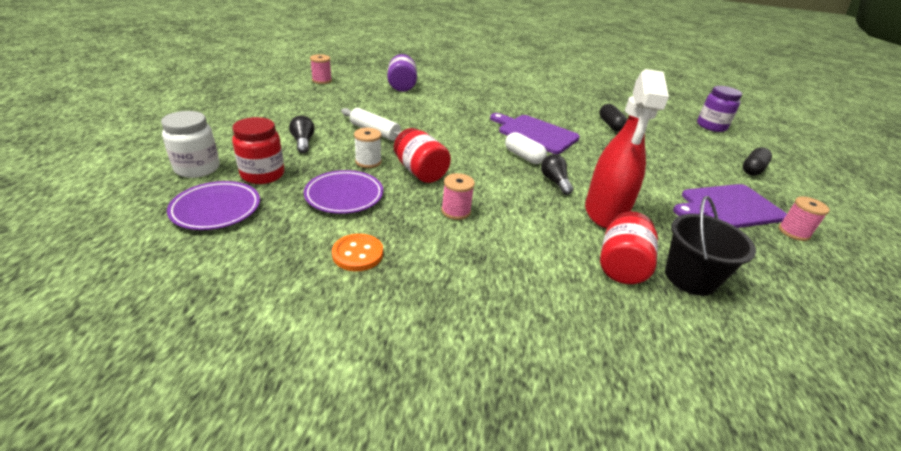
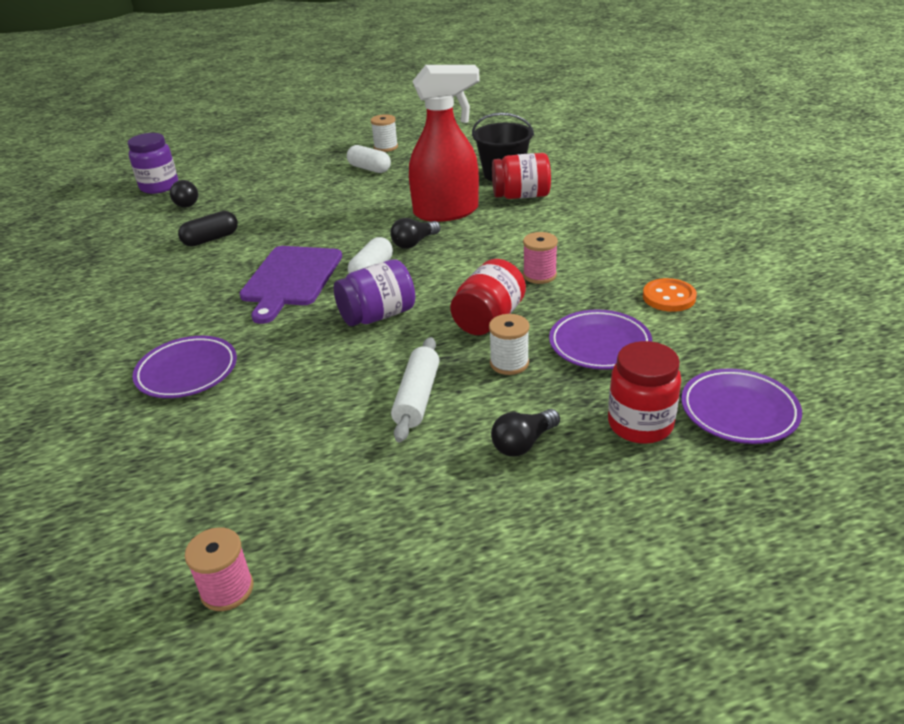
camera: 110 degrees left, 0 degrees up
white jar [161,111,220,178] -> none
purple jar [388,54,417,92] -> purple jar moved to [334,259,415,326]
purple cutting board [673,184,787,228] -> white capsule [347,145,391,173]
black capsule [743,147,772,176] -> none
pink spool [779,196,830,241] -> white spool [371,114,398,152]
none -> purple plate [132,336,237,398]
none -> black light bulb [170,180,198,208]

